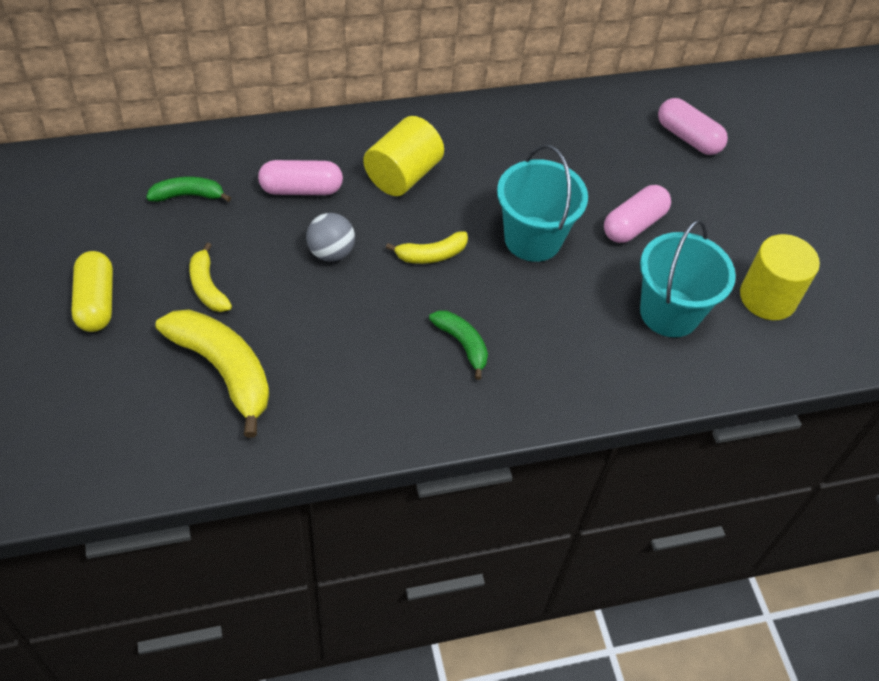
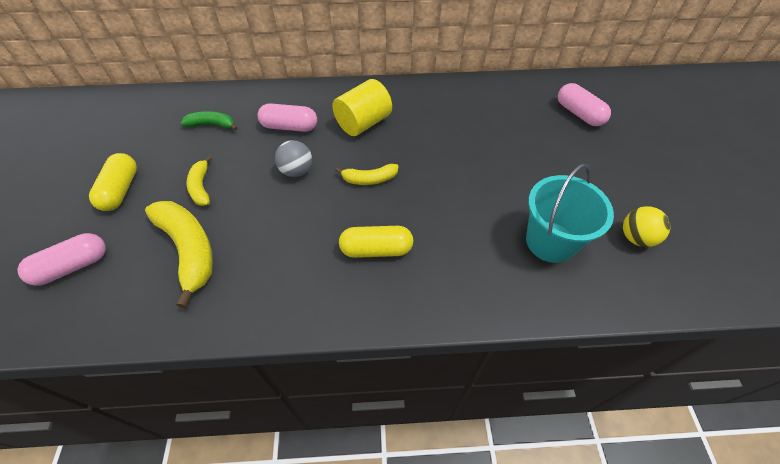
camera: 15 degrees right, 0 degrees up
green banana [429,310,488,380] -> yellow capsule [339,226,413,258]
turquoise bucket [497,144,588,262] -> none
pink capsule [604,185,671,243] -> pink capsule moved to [18,233,106,286]
yellow cylinder [740,234,820,320] -> yellow ball [623,206,671,247]

